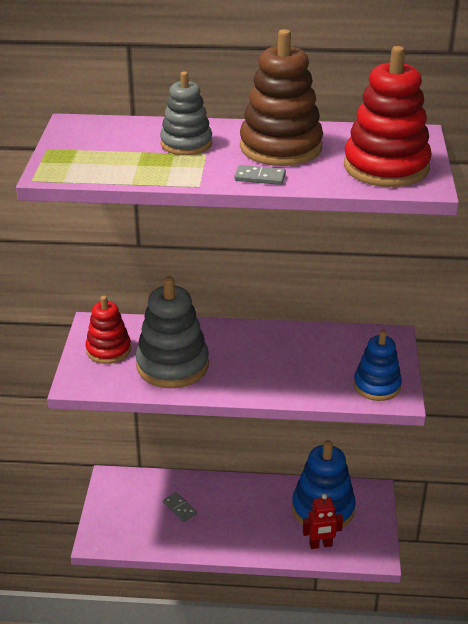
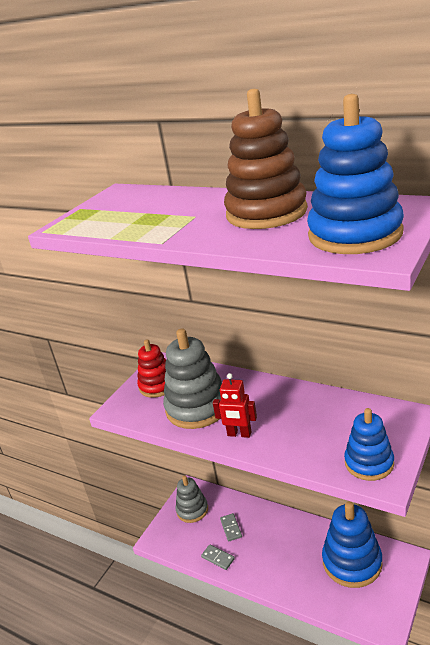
camera: 30 degrees right, 5 degrees down
grey stacking toy [160,72,212,155] -> grey stacking toy moved to [176,476,208,523]
grey domino [234,165,286,185] -> grey domino moved to [201,545,235,570]
red robot [303,494,343,549] -> red robot moved to [213,373,257,438]
red stacking toy [344,46,432,187] -> blue stacking toy [307,94,404,254]

